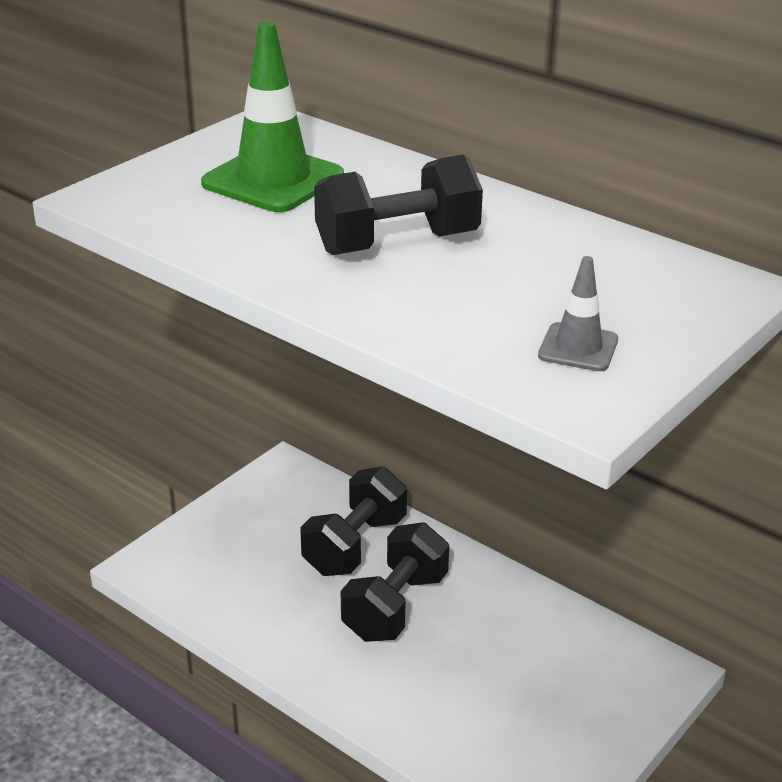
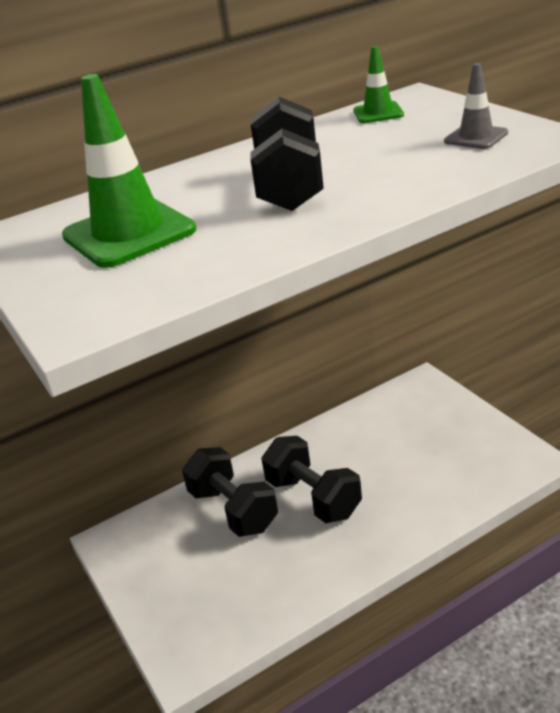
camera: 65 degrees left, 0 degrees up
none -> green traffic cone [353,46,404,123]

